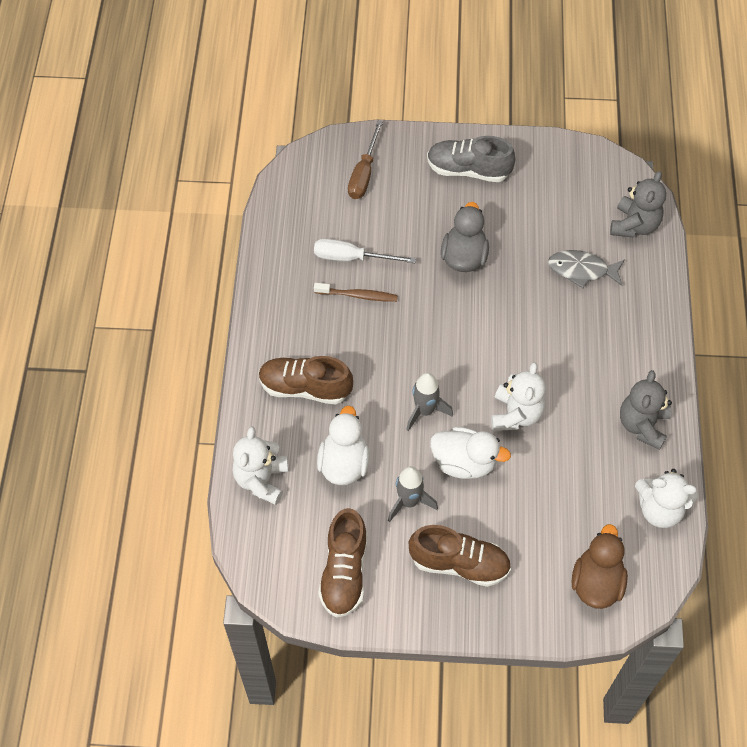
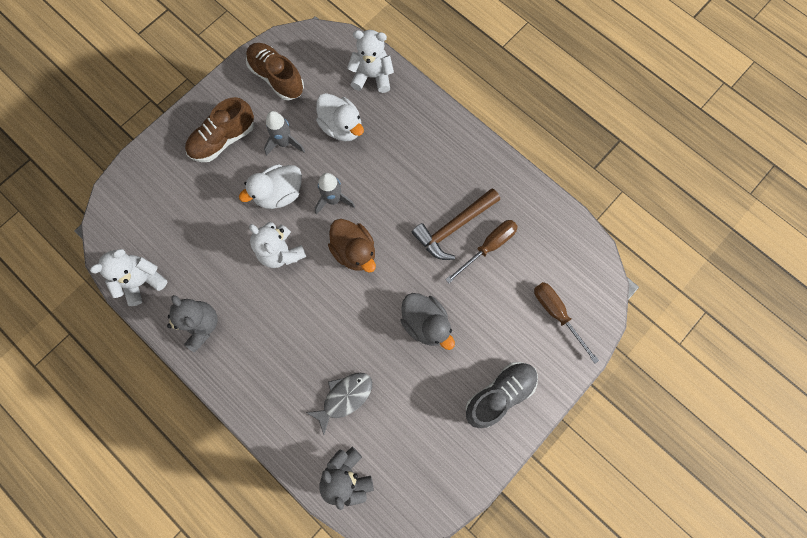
camera: 130 degrees right, 15 degrees up
white teddy bear [233,426,288,505] -> white teddy bear turned 45 degrees counterclockwise [347,30,394,93]
brown shoe [259,356,353,404] -> none
white screwdriver [314,238,416,263] -> brown screwdriver [445,220,518,283]
brown toothbrush [314,283,398,302] -> brown hammer [412,188,500,260]
brown duck [571,524,628,609] -> brown duck moved to [328,219,376,273]

